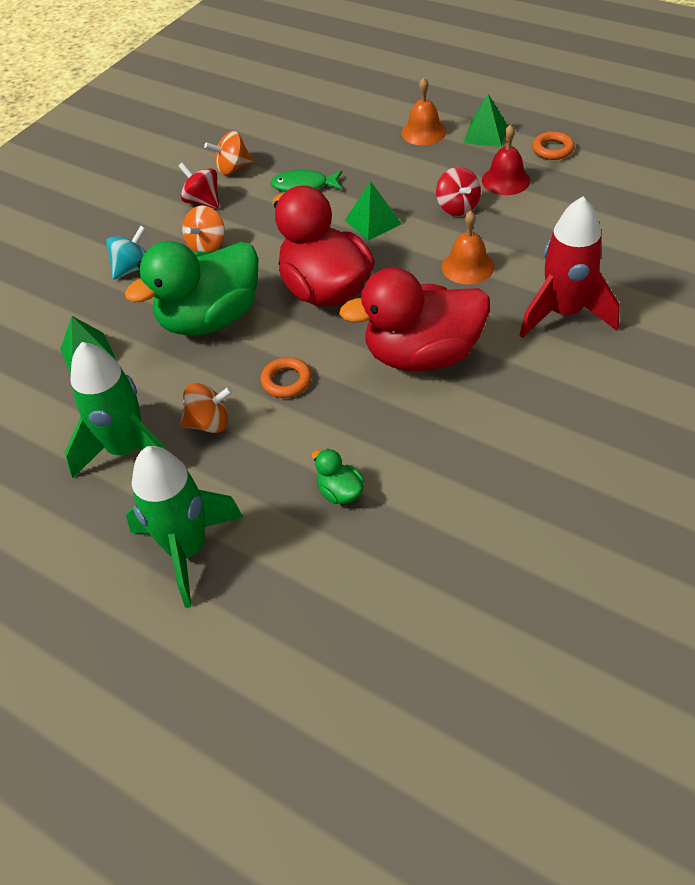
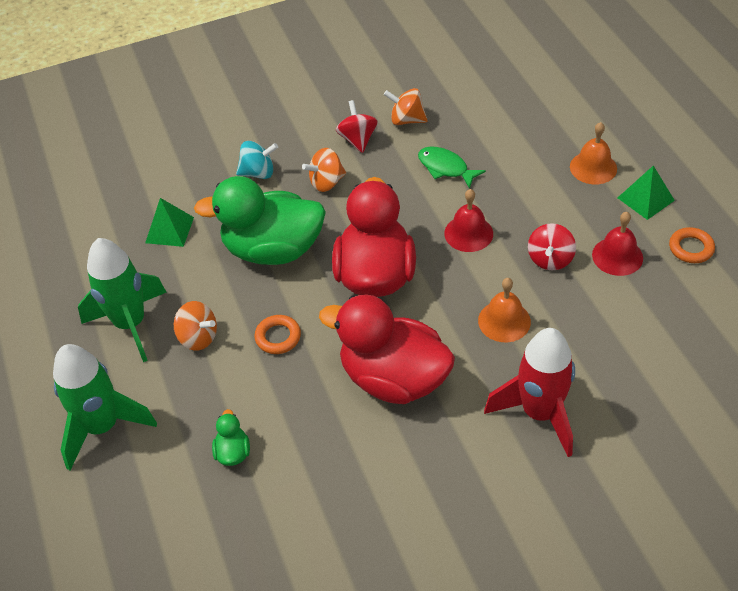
camera: 35 degrees right, 0 degrees up
green pyramid [345,181,402,241] -> red bell [444,189,493,252]

